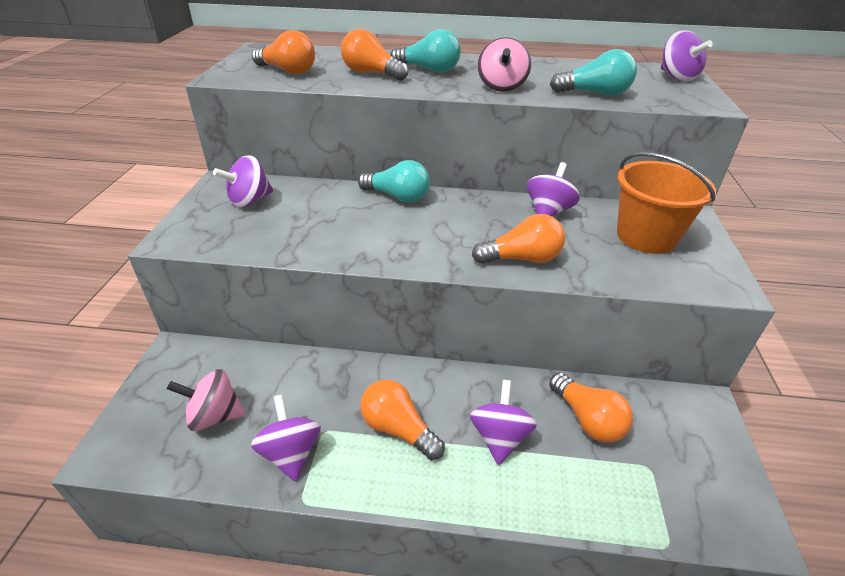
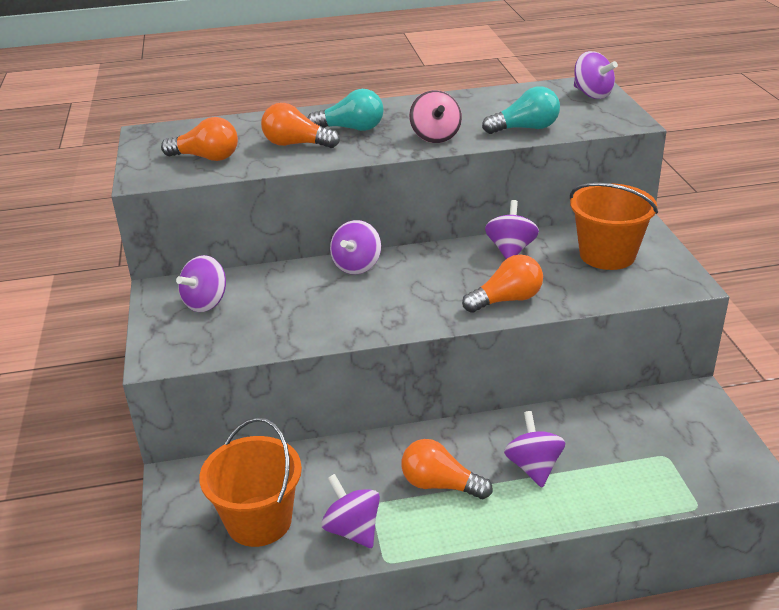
camera: 15 degrees left, 5 degrees down
pink spinning top [167,369,246,431] -> orange bucket [199,417,302,547]
turquoise light bulb [358,160,430,203] -> purple spinning top [330,220,381,274]
orange light bulb [549,373,633,442] -> none

